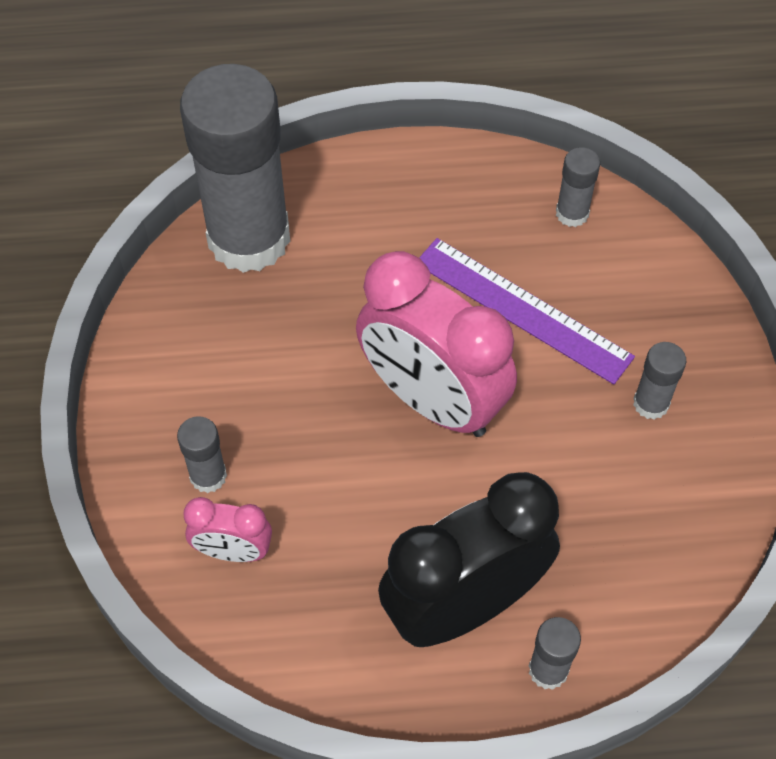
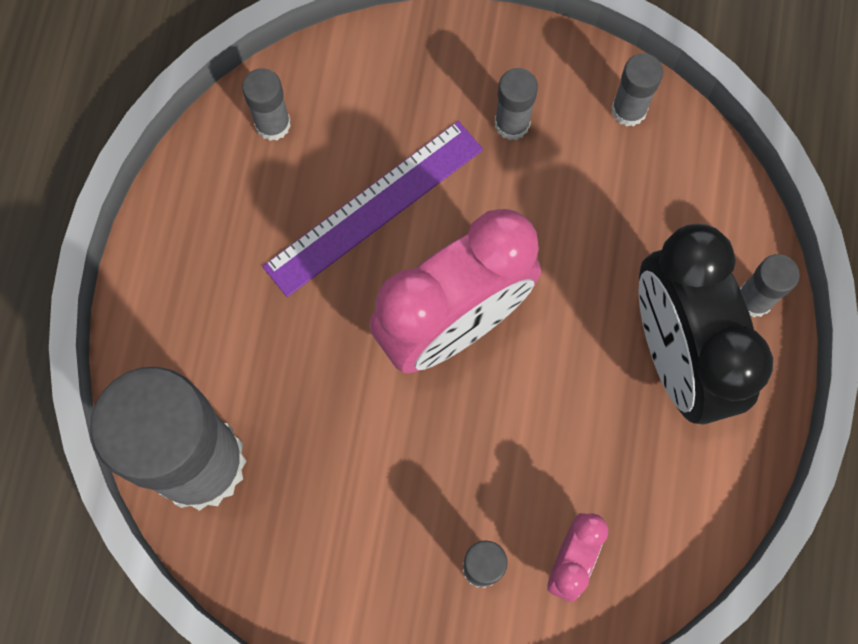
camera: 75 degrees left, 15 degrees up
none -> grey glue stick [611,53,663,126]

